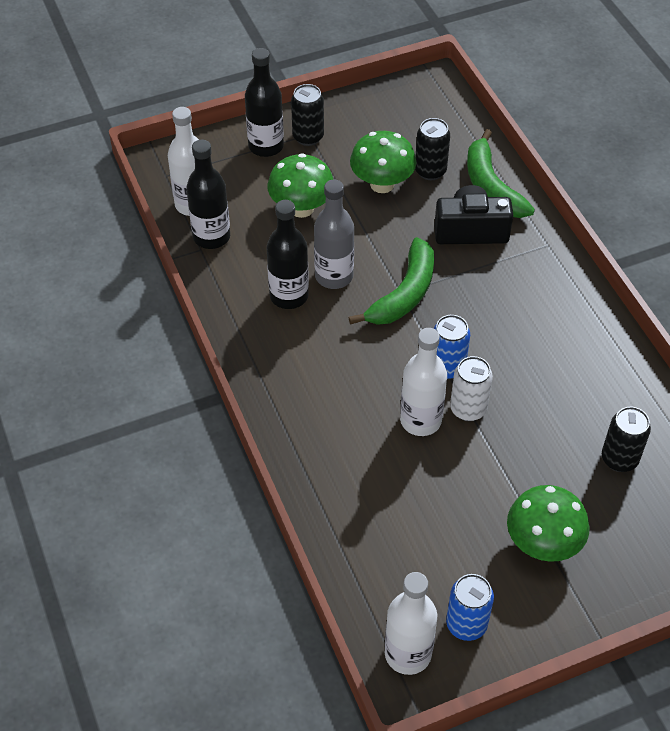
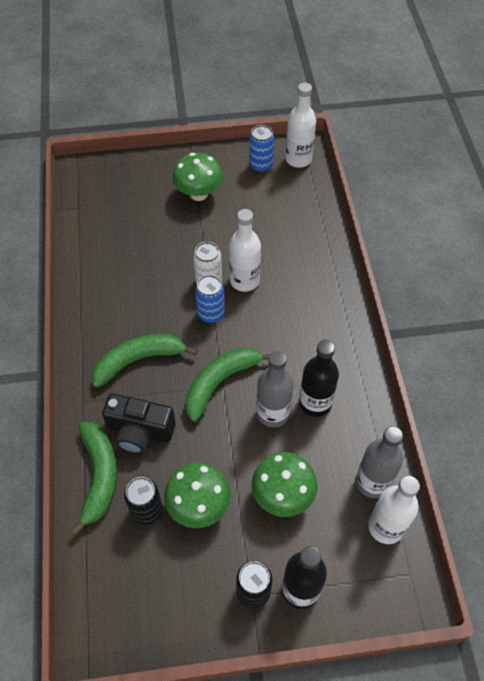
camera: 165 degrees left, 5 degrees up
black bottle [186,140,230,249] -> grey bottle [356,426,403,498]
black can [602,407,651,472] -> none
none -> green banana [92,334,198,388]

